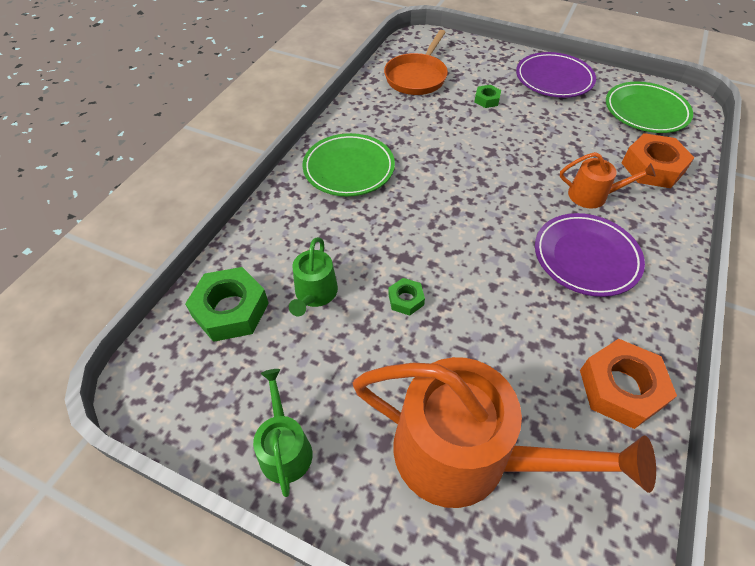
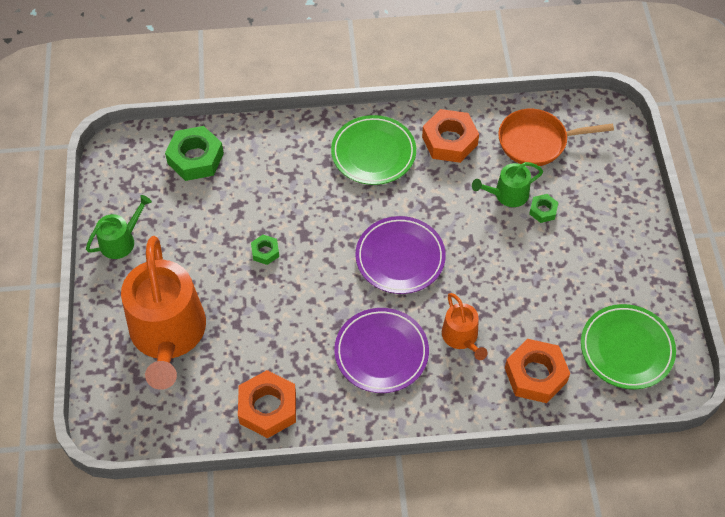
camera: 60 degrees right, 5 degrees up
green watering can [289,237,338,316] -> green watering can moved to [472,162,543,207]
purple plate [516,52,596,98] -> purple plate moved to [355,216,446,294]
none -> orange nut [422,109,479,163]

